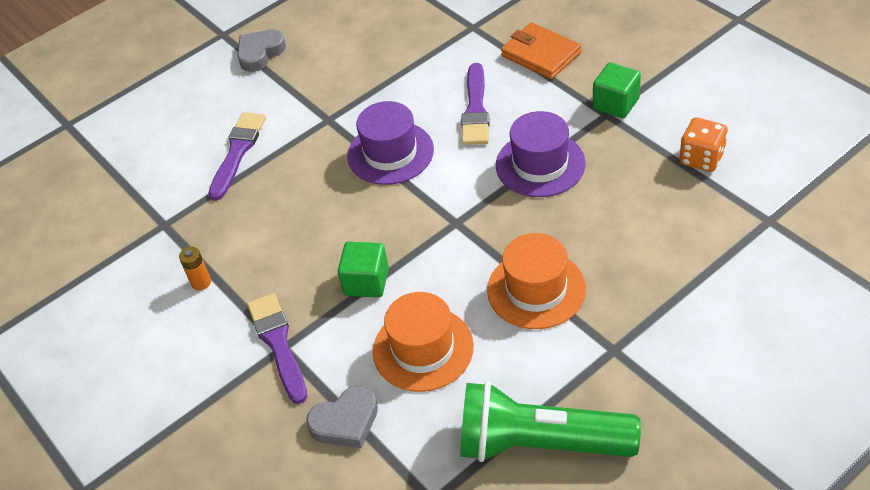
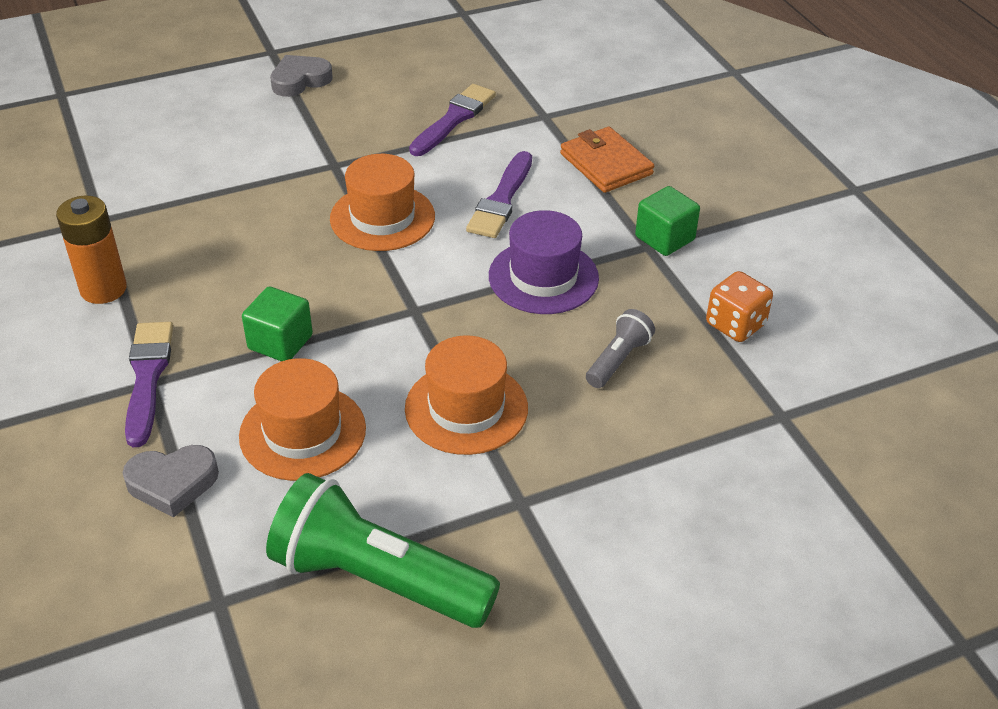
camera: 10 degrees right, 5 degrees down
orange battery [179,247,211,291] -> orange battery [56,196,127,304], size x1.87
purple brush [209,112,266,201] -> purple brush moved to [409,84,496,156]
purple hat [347,101,434,185] -> orange hat [330,154,435,251]
none -> grey flashlight [586,309,655,388]

